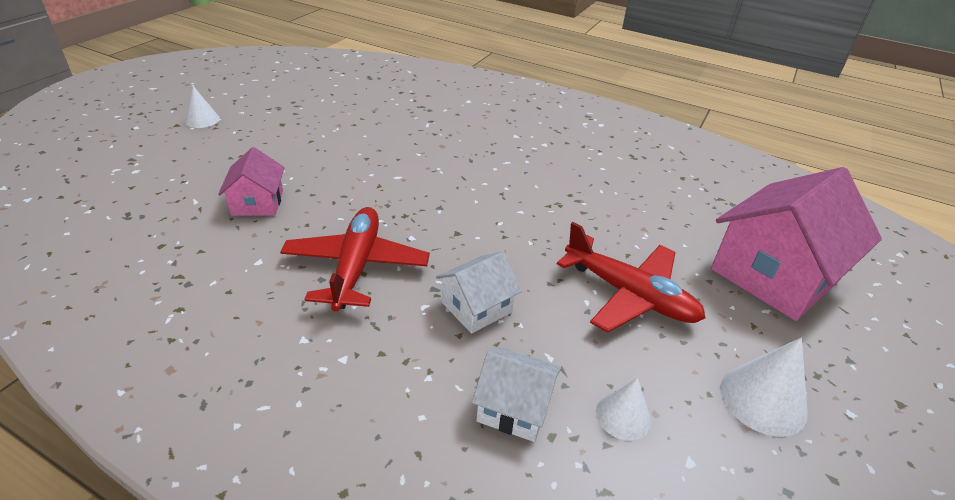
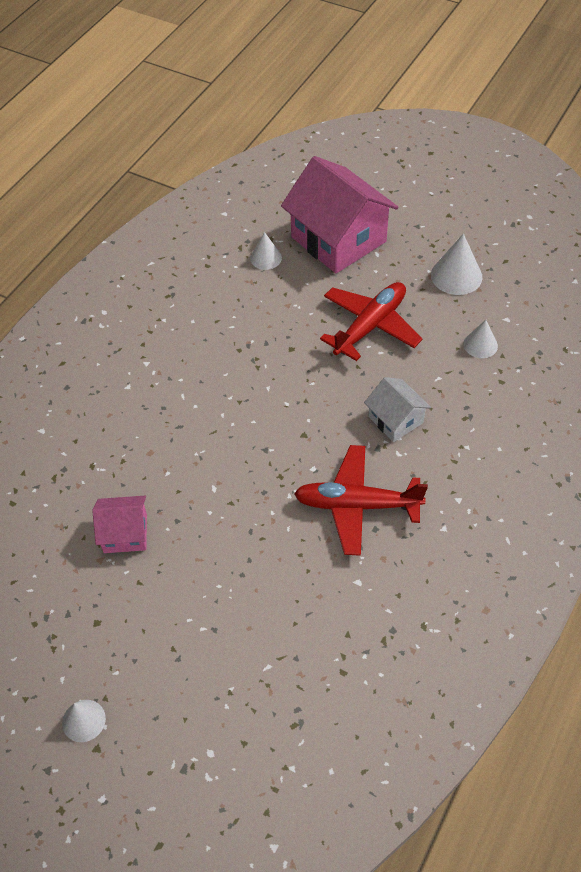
camera: 85 degrees left, 15 degrees up
pink house [218,147,285,216] -> pink house moved to [92,496,147,553]
white house [472,346,562,442] -> none
none -> white cone [250,232,282,270]

